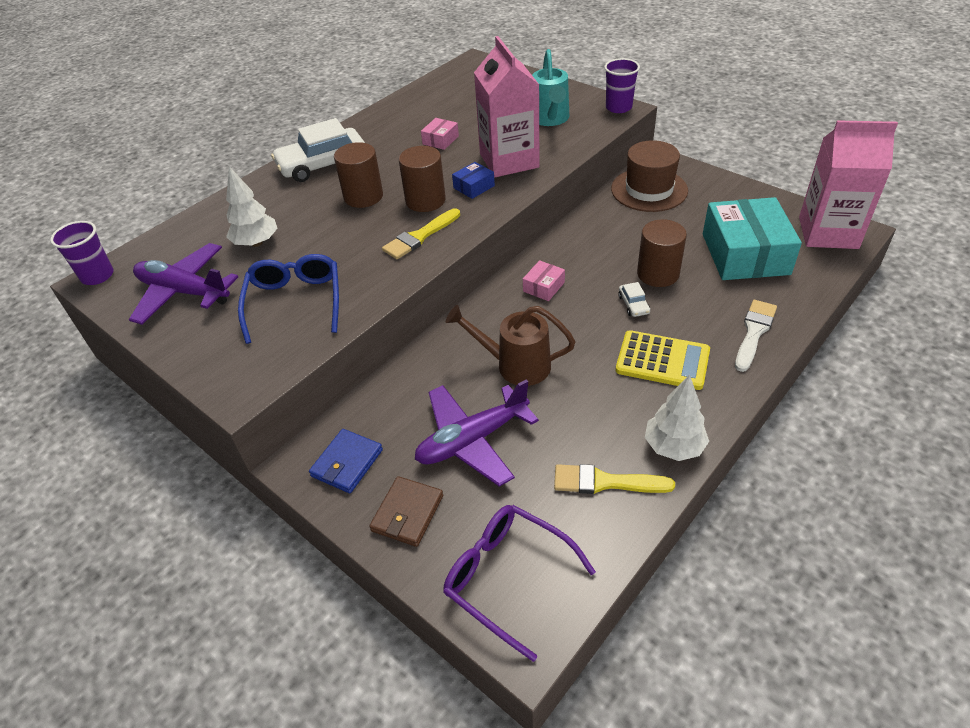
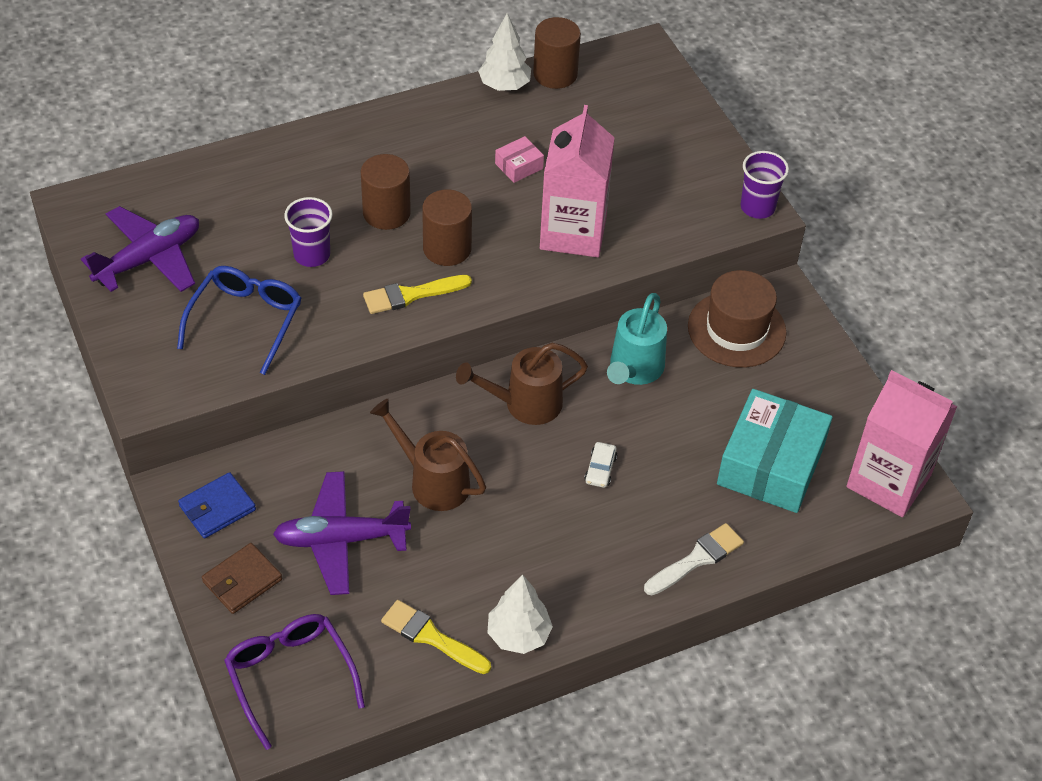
camera: 20 degrees right, 5 degrees up
purple cup [50,221,114,285] -> purple cup moved to [284,197,333,267]
purple plane [129,243,238,325] -> purple plane turned 90 degrees clockwise [81,206,199,292]
white tree [226,166,278,247] -> white tree moved to [478,13,531,91]
white car [271,118,365,182] -> none
blue box [452,162,495,199] -> none
pink box [523,260,565,301] -> brown watering can [456,343,588,425]
turquoise watering can [532,49,569,126] -> turquoise watering can moved to [607,293,667,385]
yellow calculator [615,330,710,390] -> none
brown cylinder [637,219,687,287] -> brown cylinder moved to [533,17,581,89]

